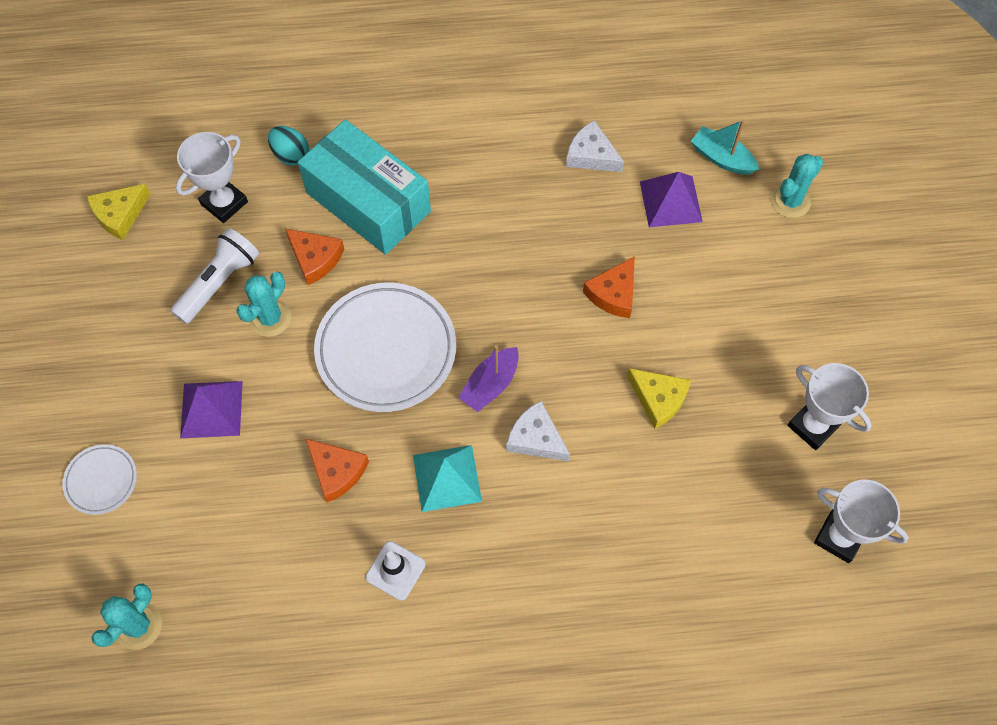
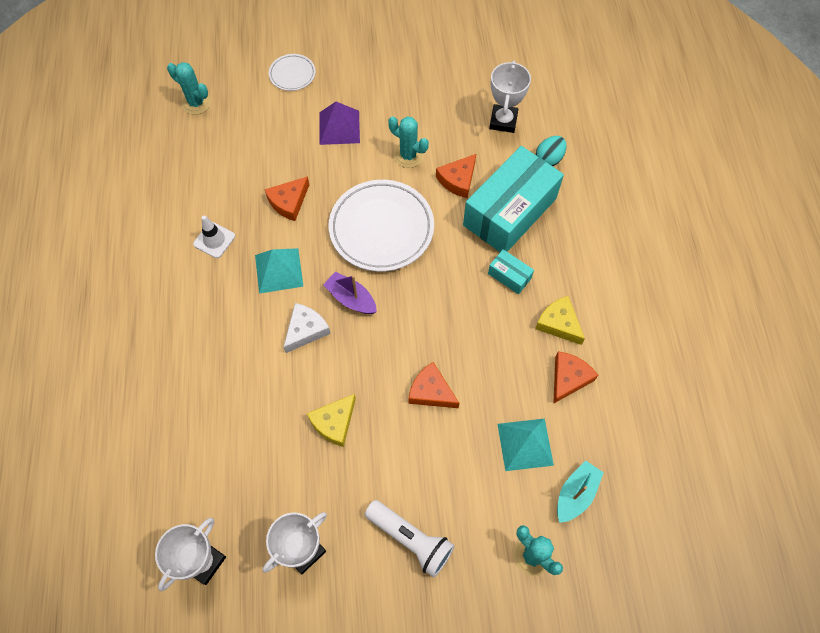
camera: 90 degrees right, 0 degrees up
yellow cheese [87,184,150,240] -> yellow cheese moved to [535,296,585,345]
white flashlight [170,228,259,324] -> white flashlight moved to [365,500,455,578]
white trophy [176,132,248,223] -> white trophy turned 60 degrees clockwise [489,61,531,133]
white cheese [566,120,624,172] -> orange cheese [553,351,598,404]
purple pyramid [640,172,703,227] -> turquoise pyramid [498,418,554,471]
none -> turquoise box [488,249,534,294]

